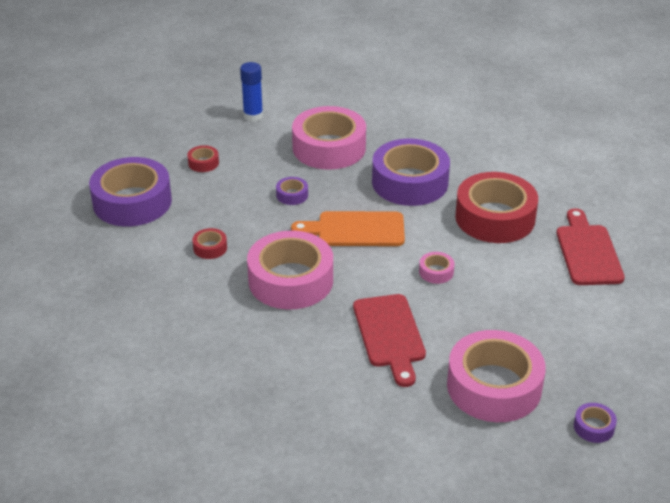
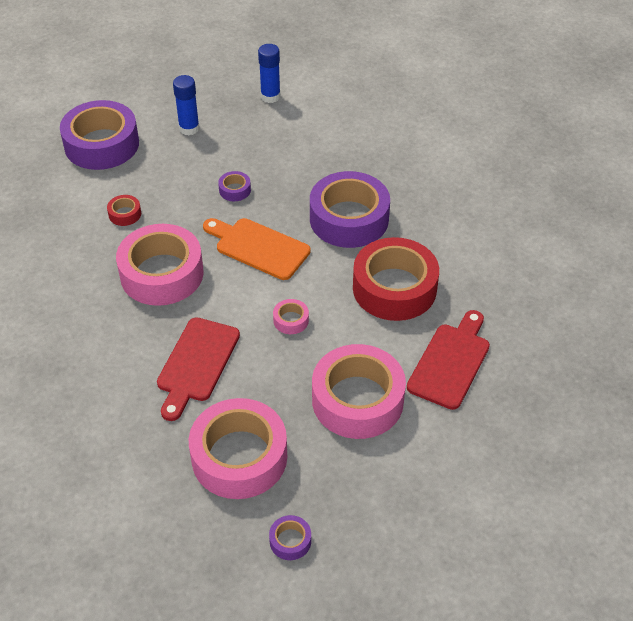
camera: 30 degrees right, 10 degrees up
red tape [187,145,219,172] -> blue glue stick [173,75,200,135]
pink tape [292,106,366,170] -> pink tape moved to [312,344,406,439]

